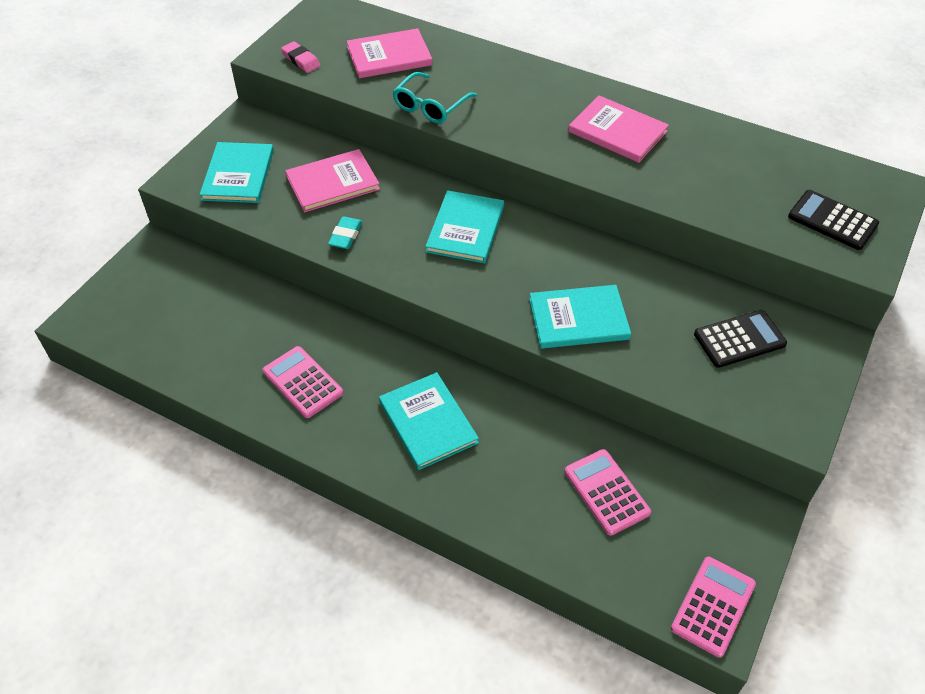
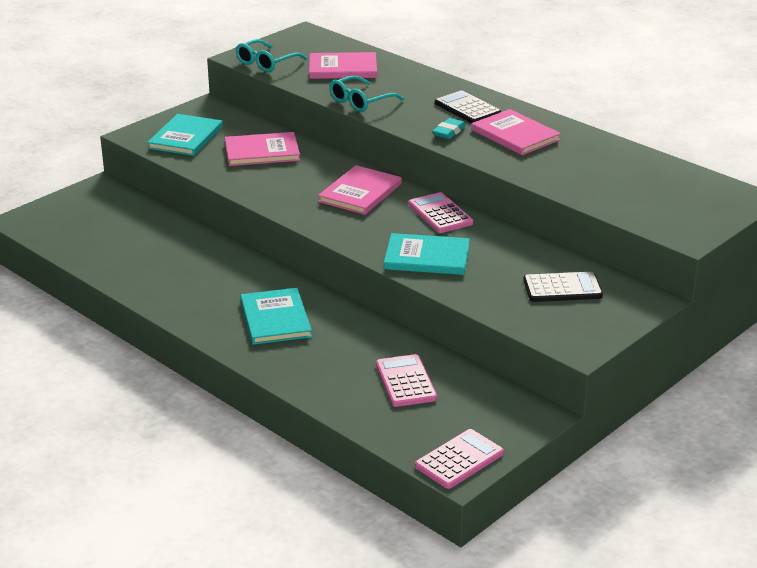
camera: 15 degrees right, 20 degrees down
pink calculator [263,346,343,418] -> pink calculator moved to [408,192,473,233]
pink eraser [281,41,320,73] -> turquoise glasses [235,39,307,72]
turquoise eraser [328,216,363,249] -> turquoise eraser moved to [432,118,466,139]
turquoise book [425,190,504,263] -> pink book [318,165,402,215]
black calculator [788,190,879,250] -> black calculator moved to [435,91,501,123]

